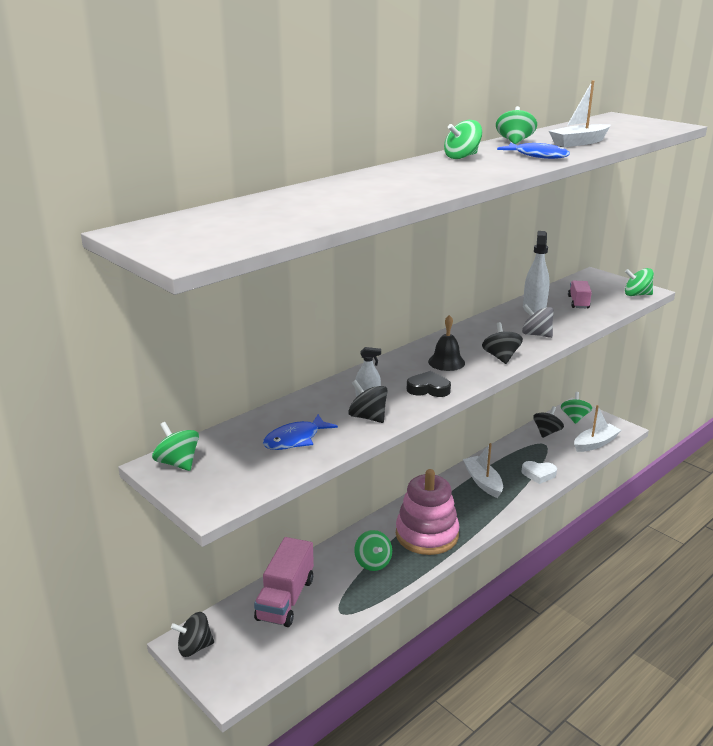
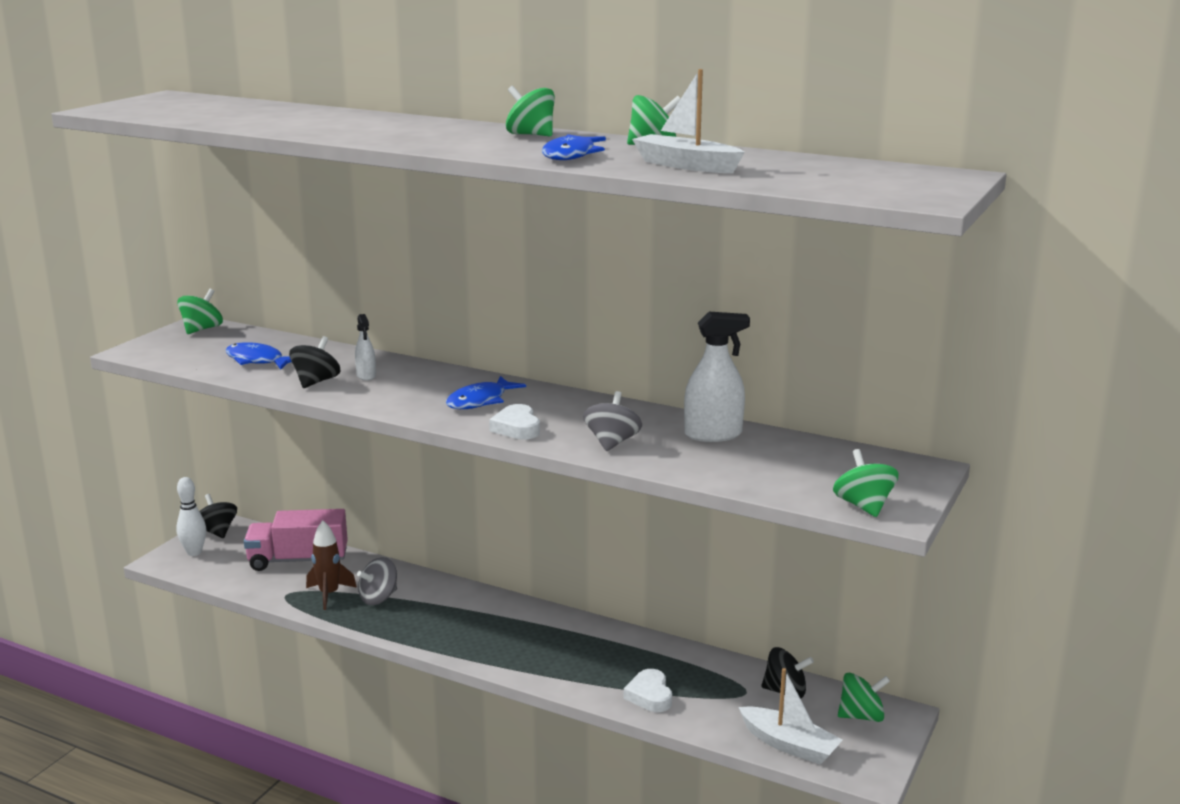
camera: 70 degrees right, 5 degrees down
green spinning top [354,530,392,571] -> grey spinning top [357,557,397,605]
pink stacking toy [396,469,459,555] -> none
black heart [407,371,451,397] -> none
black bell [428,315,465,371] -> blue fish [446,376,526,409]
white boat [463,443,503,498] -> none
black spinning top [482,322,523,364] -> white heart [489,404,540,440]
pink truck [568,281,592,309] -> none
none -> white bowling pin [176,477,206,556]
none -> brown rocket [306,520,357,610]

